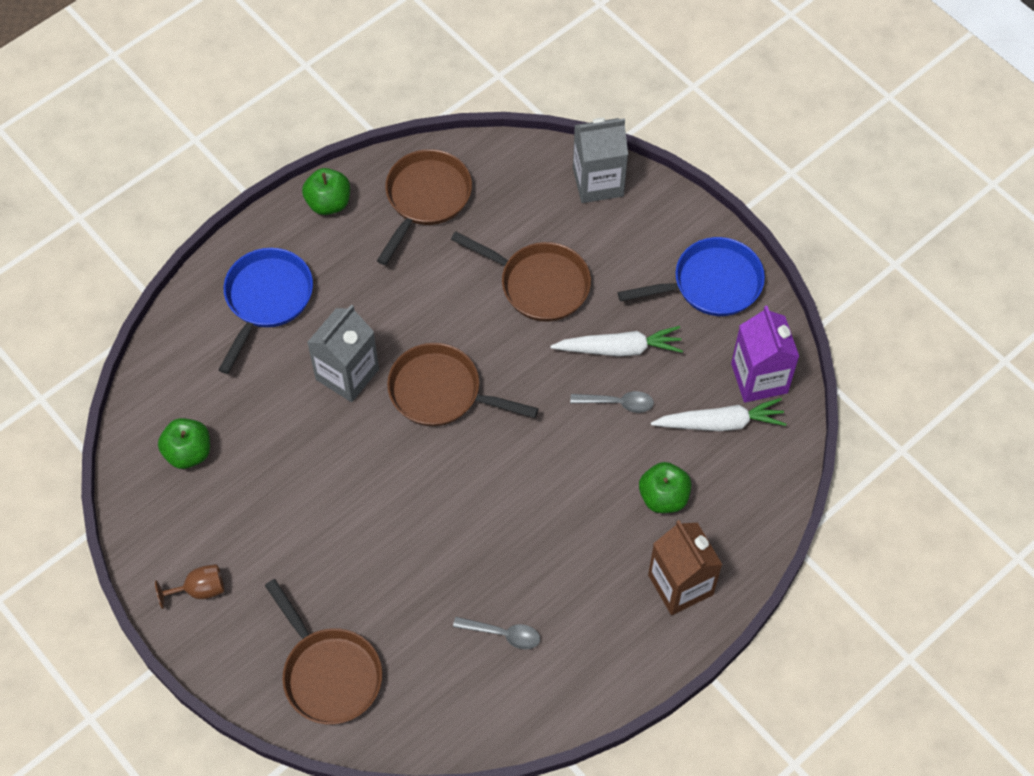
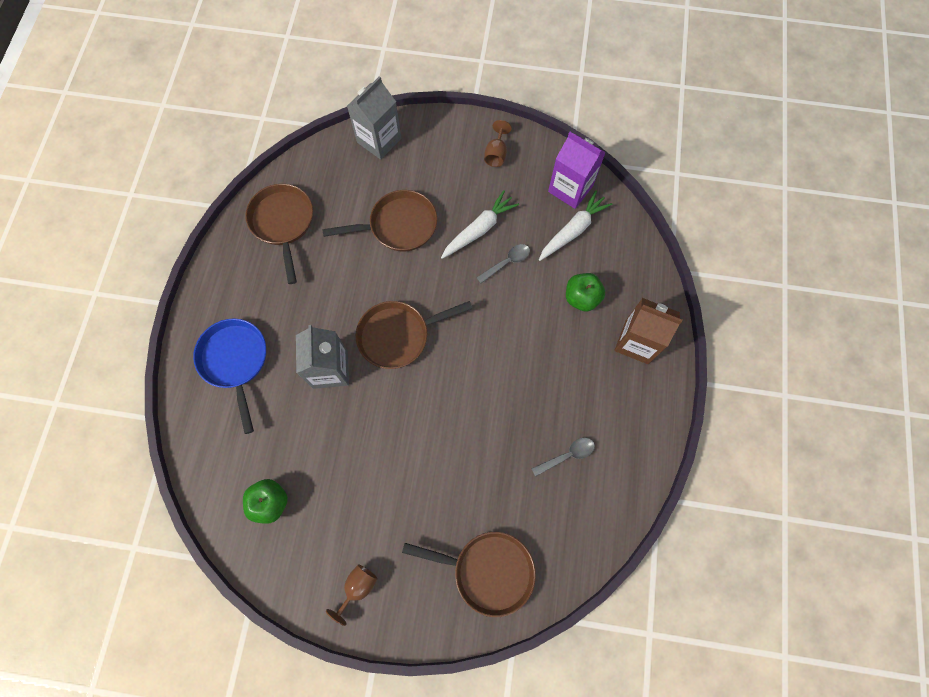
camera: 40 degrees left, 10 degrees up
green apple [302,168,350,215] -> none
blue pan [618,237,765,316] -> brown goblet [484,120,512,167]

